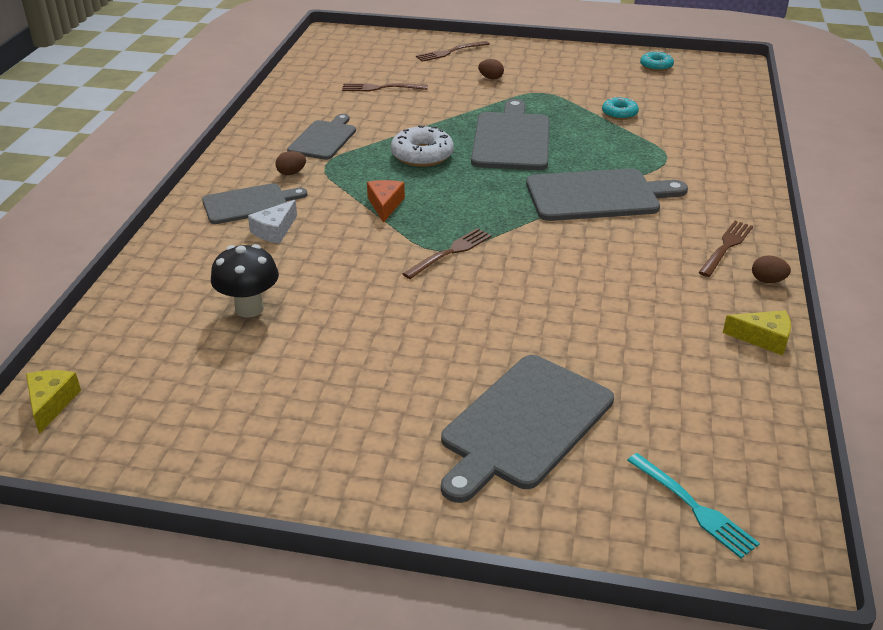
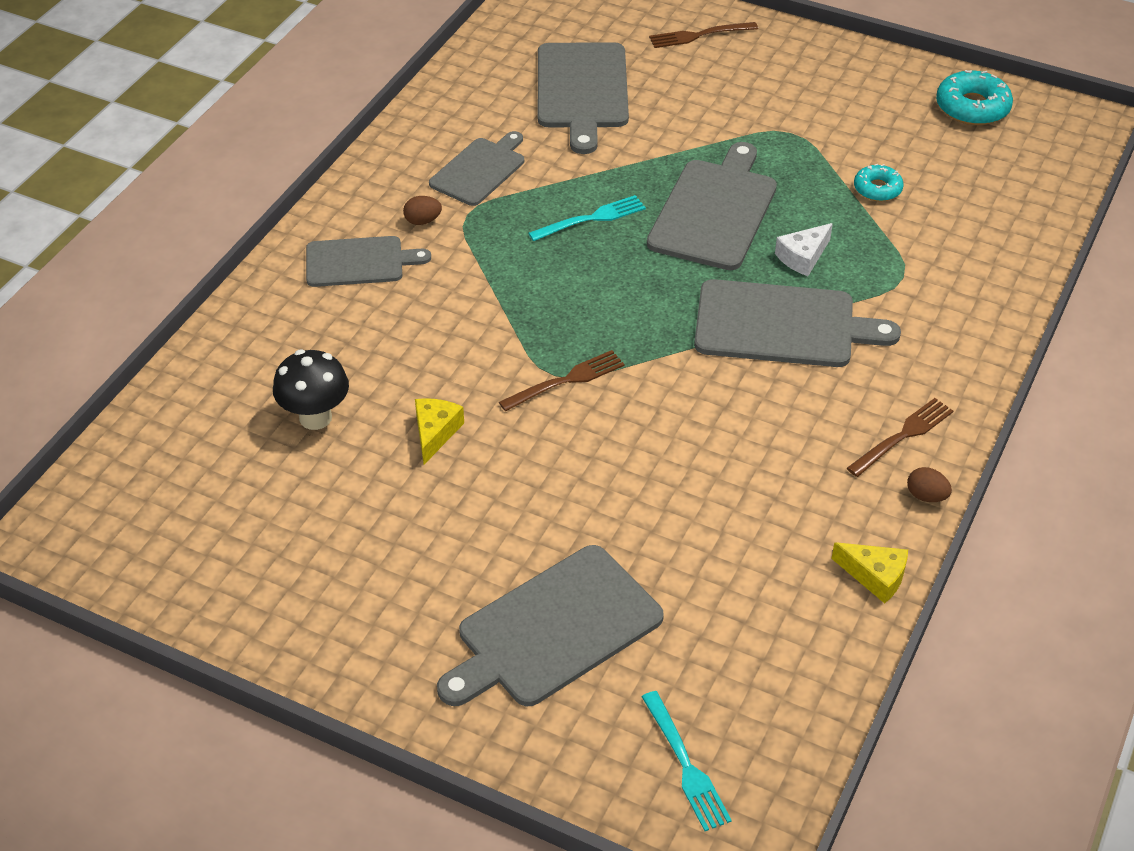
camera: 15 degrees right, 10 degrees up
yellow cheese [26,370,81,434] -> yellow cheese moved to [415,398,464,465]
white cheese [248,200,297,243] -> white cheese moved to [775,223,833,276]
brown fork [342,83,428,91] -> grey cutting board [538,42,629,154]
orange cheese [367,180,405,223] -> none
white donut [391,125,454,167] -> turquoise fork [528,195,646,241]
brown egg [478,59,504,79] -> none
turquoise donut [640,51,674,71] -> turquoise donut [936,70,1013,125], size x1.61

